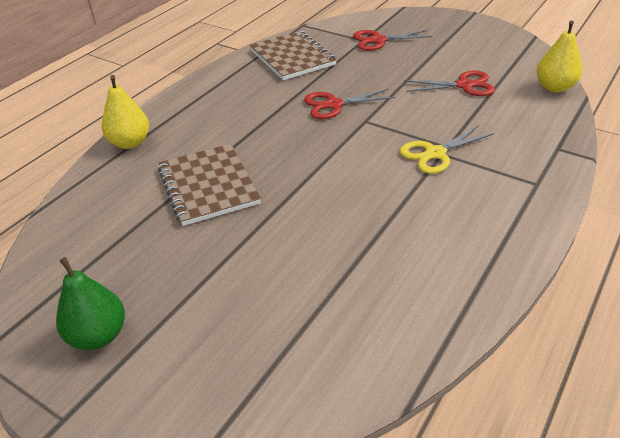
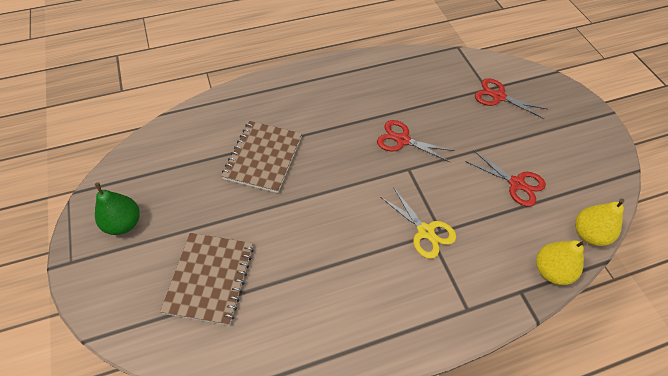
camera: 35 degrees right, 15 degrees up
yellow pear [102,75,149,149] -> yellow pear moved to [536,240,587,285]
brown notebook [249,31,337,80] -> brown notebook moved to [160,233,254,326]
yellow scissors [400,125,494,174] -> yellow scissors turned 135 degrees counterclockwise [381,187,456,259]

